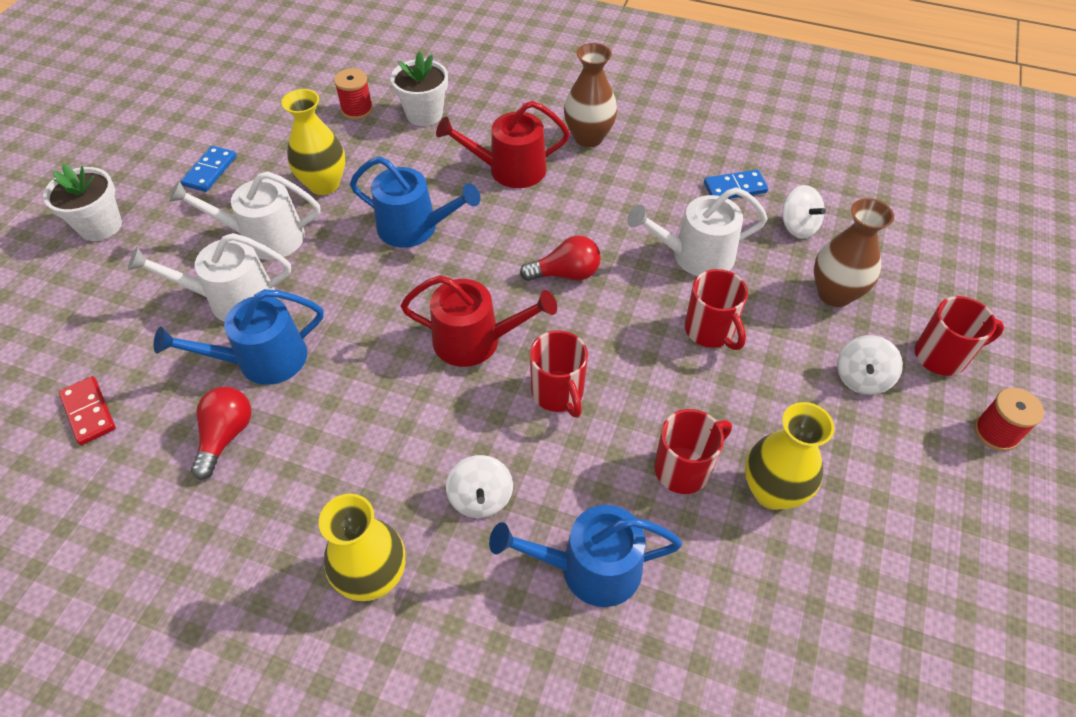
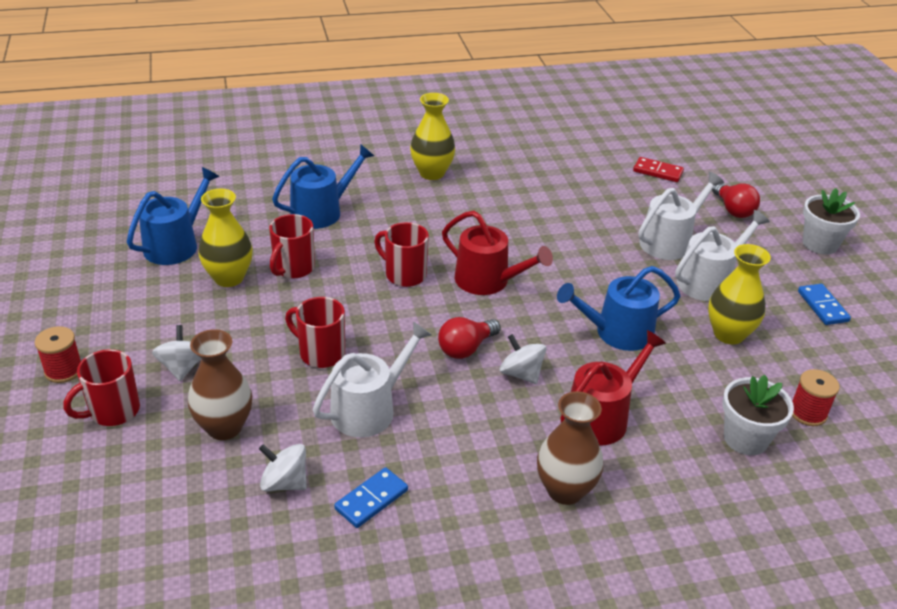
camera: 145 degrees right, 15 degrees down
blue watering can [154,289,324,385] -> blue watering can moved to [127,167,219,265]
red light bulb [191,387,251,480] -> red light bulb moved to [712,183,760,218]
red watering can [401,275,557,367] -> red watering can turned 120 degrees counterclockwise [442,211,553,295]
white spinning top [446,455,513,518] -> white spinning top moved to [500,334,546,384]

